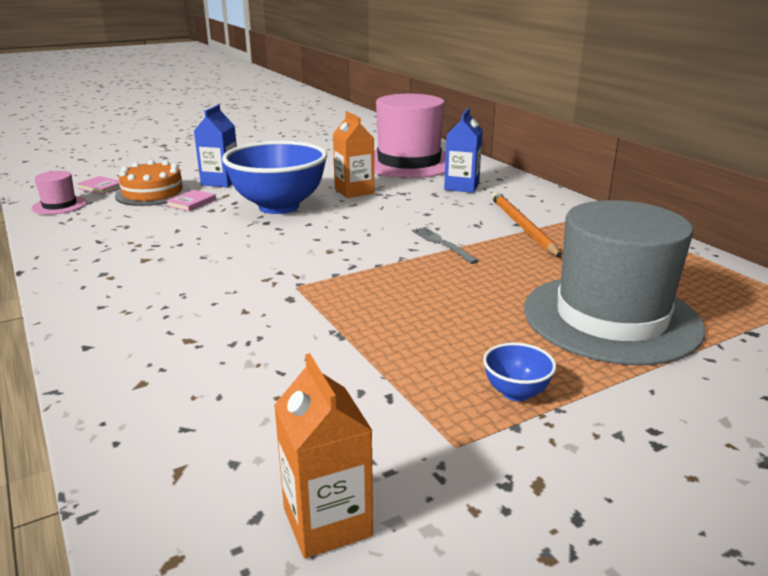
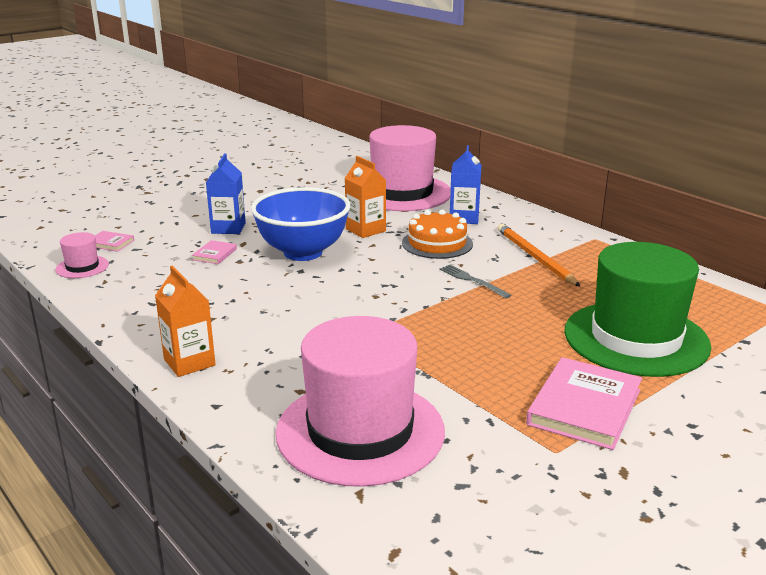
camera: 10 degrees left, 0 degrees up
orange cake [115,160,190,206] -> orange cake moved to [402,209,473,259]
orange carton [274,353,373,558] -> orange carton moved to [155,265,216,377]
blue bowl [483,343,556,401] -> pink book [526,357,642,450]
grey hat [524,200,705,365] -> green hat [564,242,711,377]
none -> pink hat [276,316,445,487]

